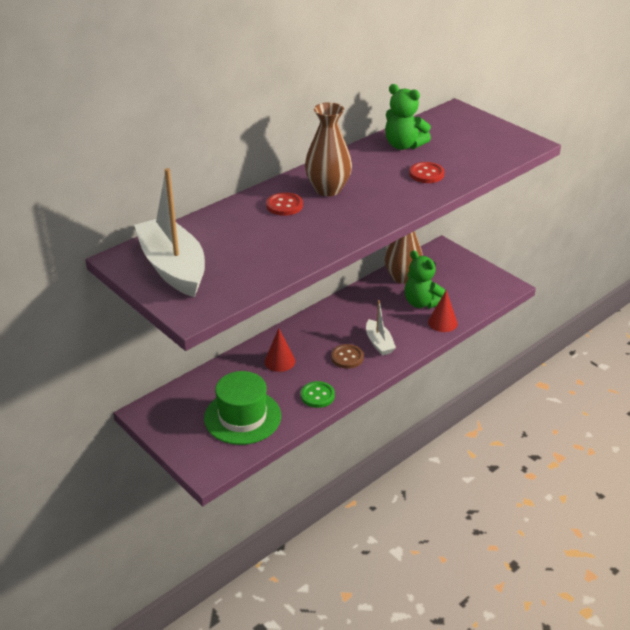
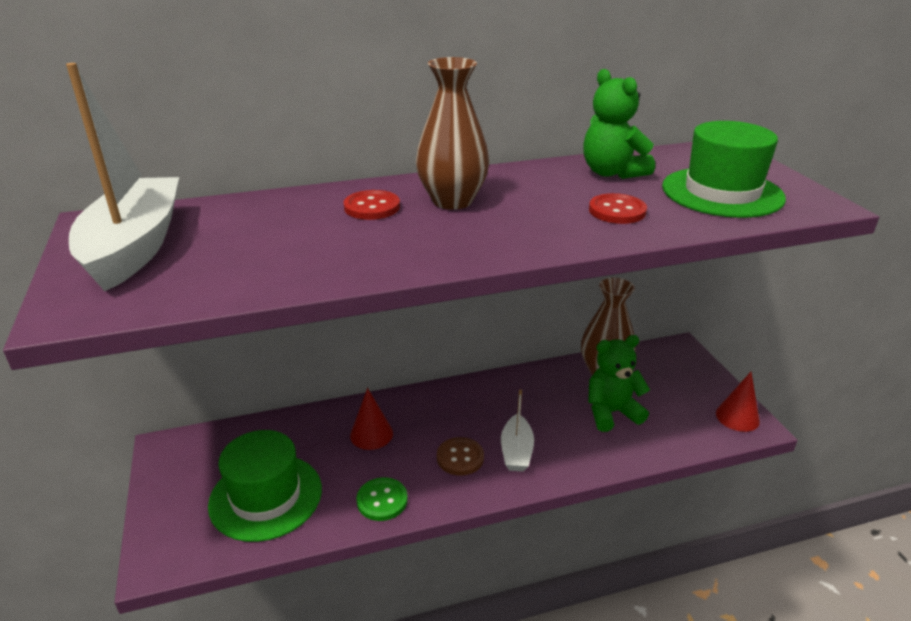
camera: 25 degrees right, 5 degrees down
green teddy bear [405,251,446,308] -> green teddy bear turned 90 degrees clockwise [588,335,650,432]
red cone [428,290,458,332] -> red cone moved to [716,372,760,432]
none -> green hat [662,121,786,218]

